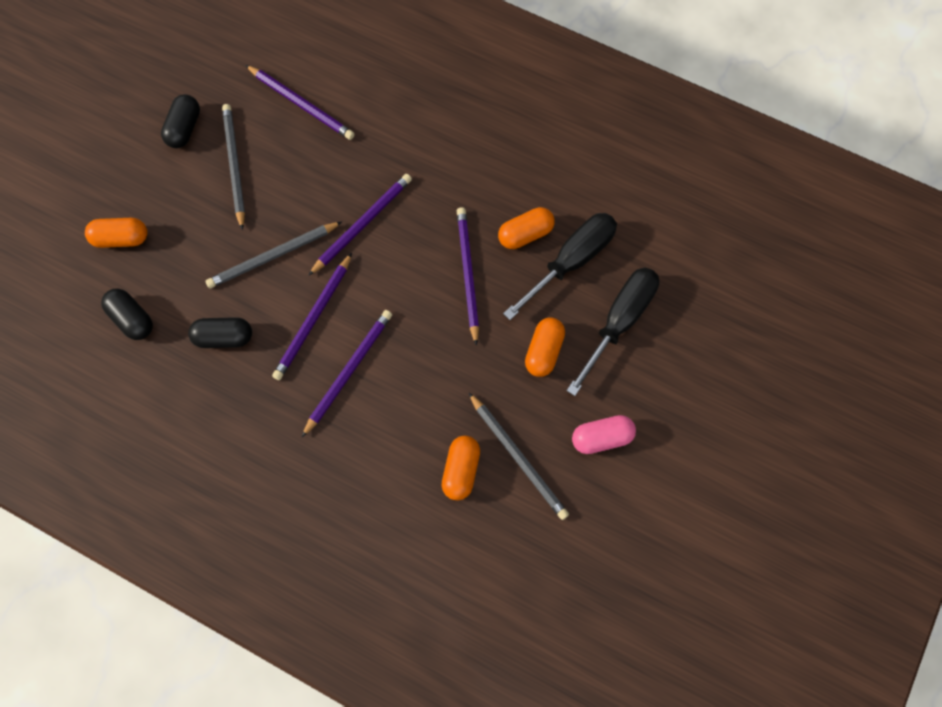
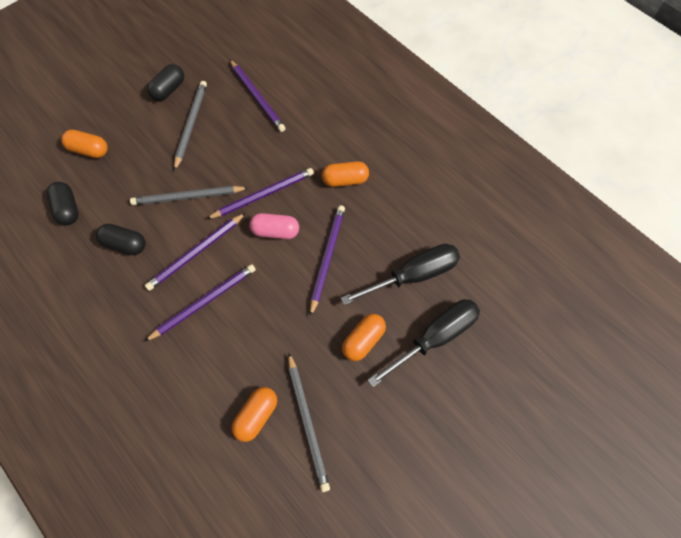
camera: 20 degrees right, 5 degrees down
orange capsule [498,207,555,249] -> orange capsule moved to [322,161,369,187]
pink capsule [572,415,636,454] -> pink capsule moved to [249,213,299,239]

